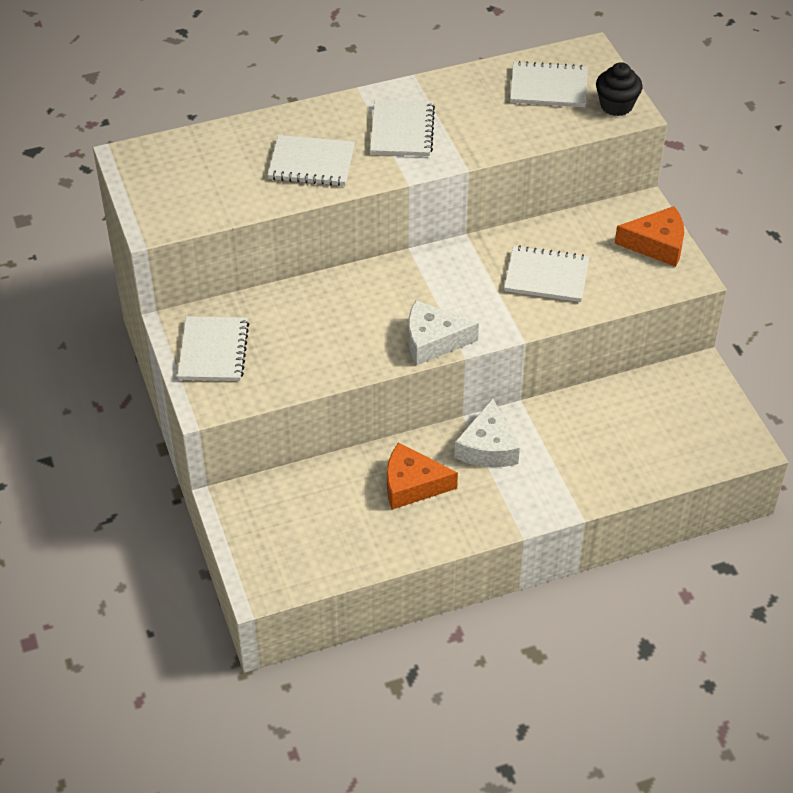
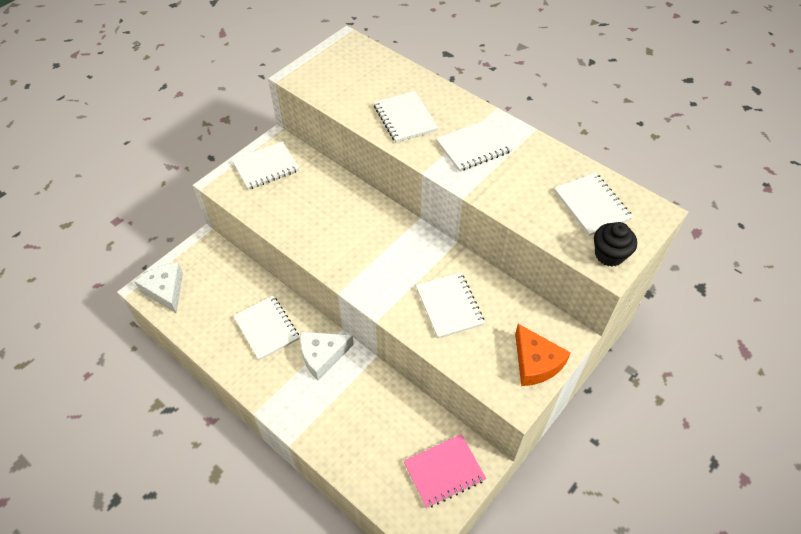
camera: 60 degrees right, 5 degrees up
orange cheese [387,442,458,509] -> white notebook [233,296,300,360]
white cheese [408,300,479,365] -> white cheese moved to [134,263,183,313]
none -> pink notebook [404,434,486,508]

